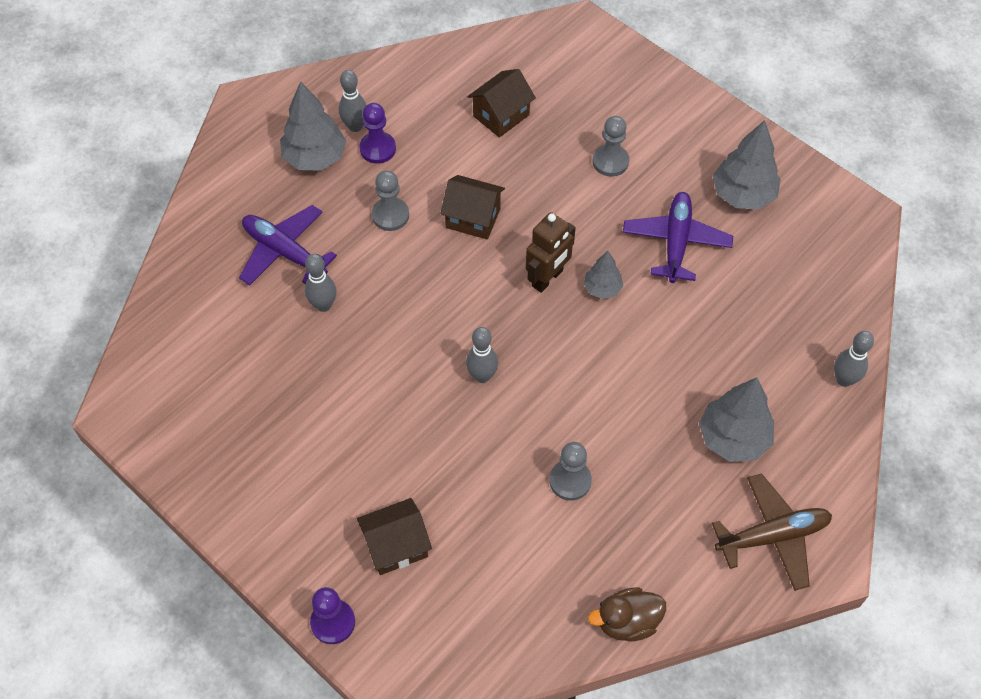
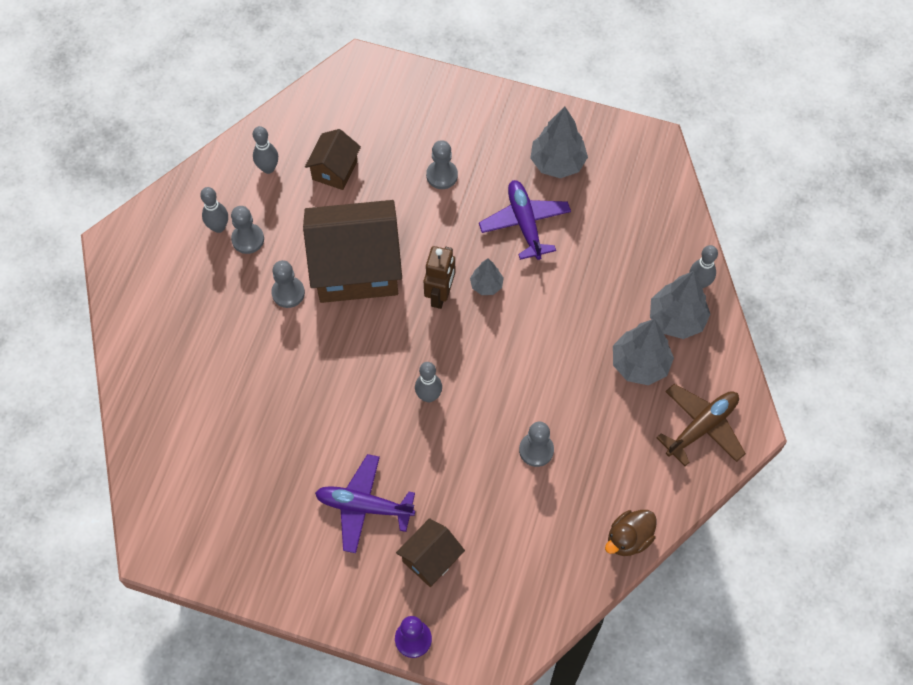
camera: 25 degrees left, 5 degrees up
purple plane [239,205,337,286] -> purple plane moved to [315,454,415,553]
grey tree [280,81,346,171] -> grey tree moved to [650,271,711,339]
grey bowling pin [305,254,336,312] -> grey bowling pin moved to [253,126,278,174]
purple pawn [360,103,396,164] -> grey pawn [231,206,264,254]
brown house [440,175,505,240] -> brown house [303,200,402,303], size x2.01

